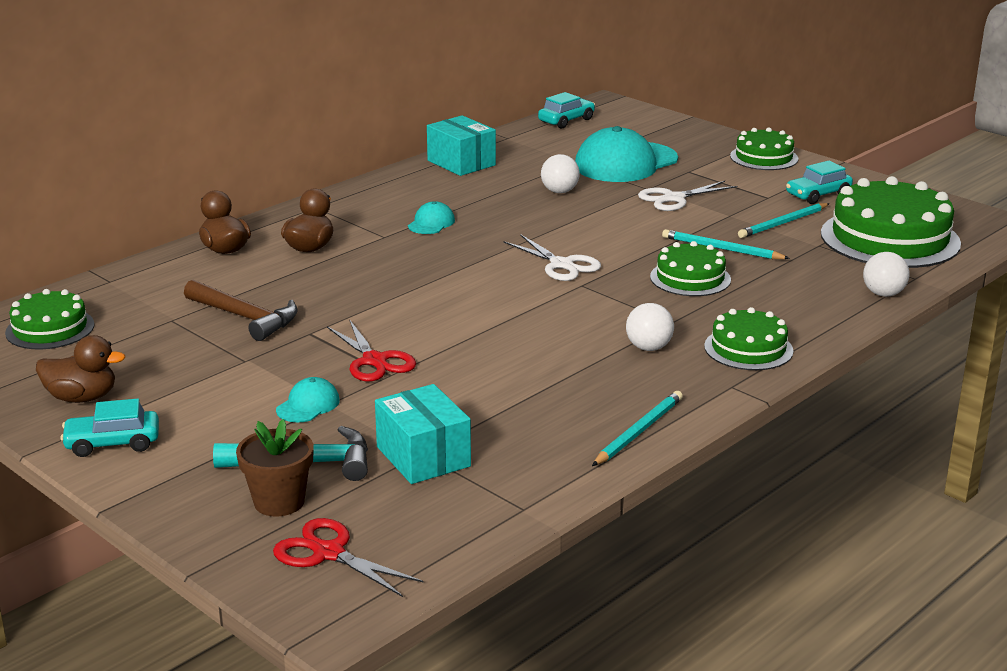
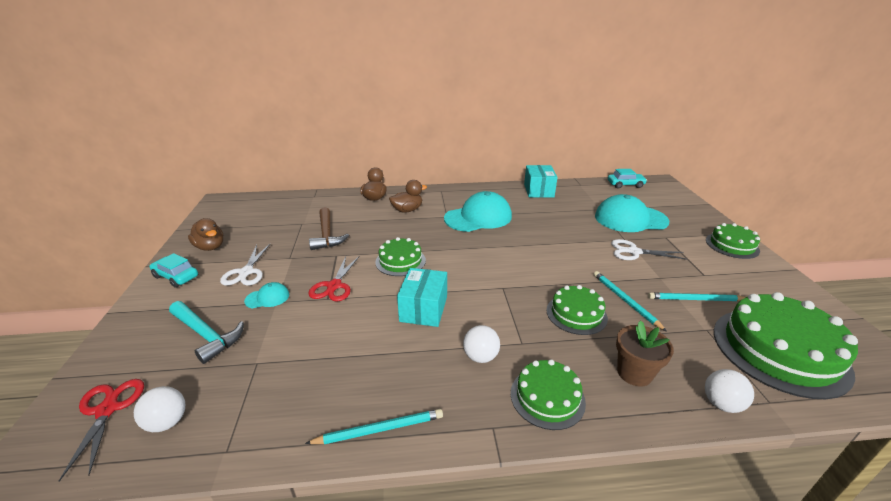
camera: 40 degrees right, 5 degrees up
green cake [5,289,95,349] -> green cake moved to [375,237,426,276]
brown flower pot [236,419,314,517] -> brown flower pot moved to [616,320,674,387]
turquoise box [375,384,471,484] -> turquoise box moved to [397,268,447,327]
turquoise cap [408,201,455,234] -> turquoise cap [444,191,512,232], size x2.20
white scissors [504,234,601,281] -> white scissors moved to [220,244,270,285]
white ball [541,154,580,193] -> white ball moved to [134,386,185,432]
turquoise car [786,161,853,204] -> none

